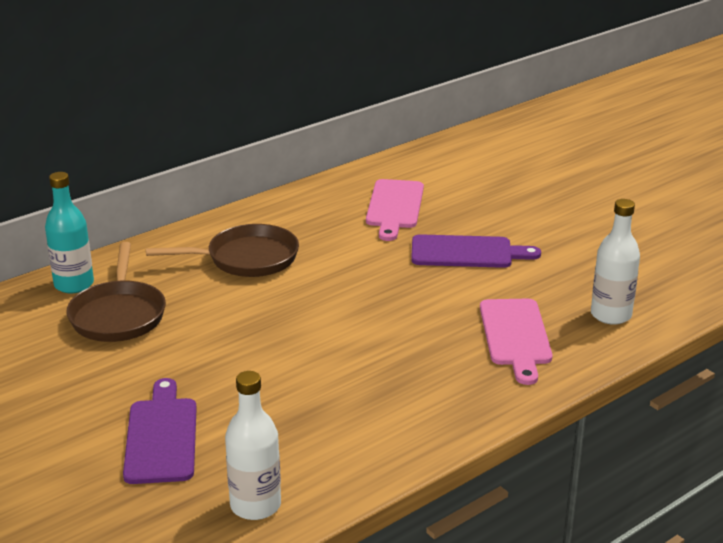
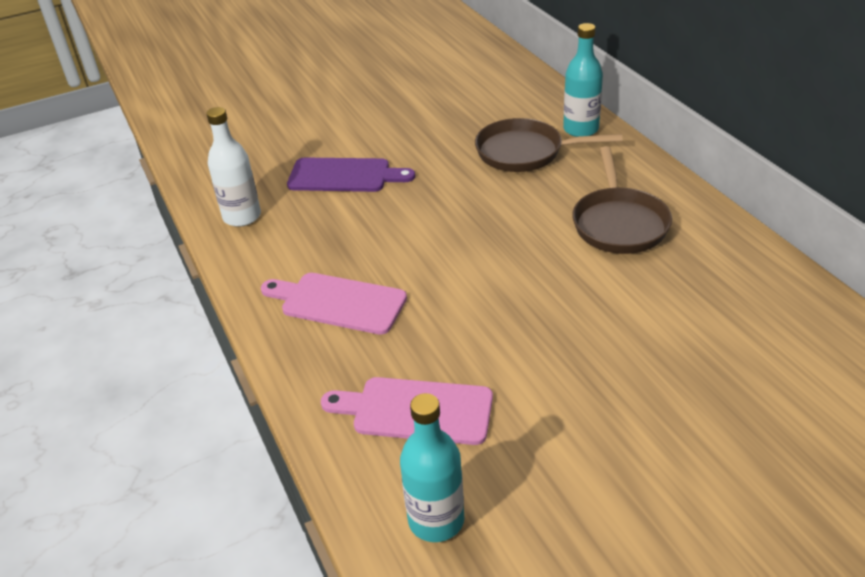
camera: 105 degrees right, 10 degrees up
pink cutting board [366,179,424,241] -> pink cutting board moved to [261,273,407,335]
purple cutting board [411,234,541,268] -> none
white bottle [591,199,640,325] -> turquoise bottle [400,393,465,542]

